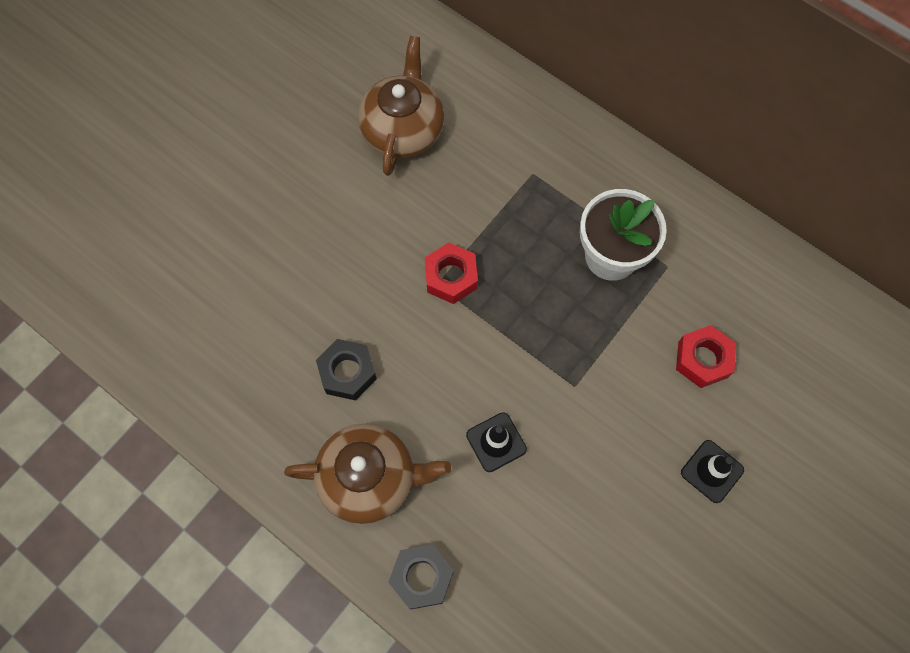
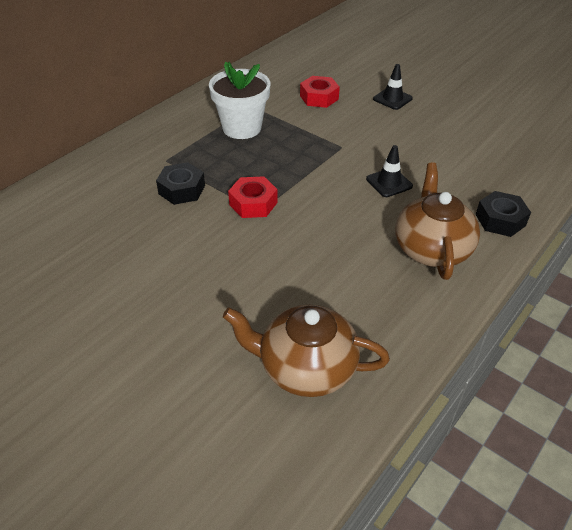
camera: 90 degrees left, 25 degrees down
black nut [316,339,377,400] -> black nut moved to [156,162,205,205]
brown teapot [358,36,444,176] -> brown teapot moved to [223,305,390,397]

